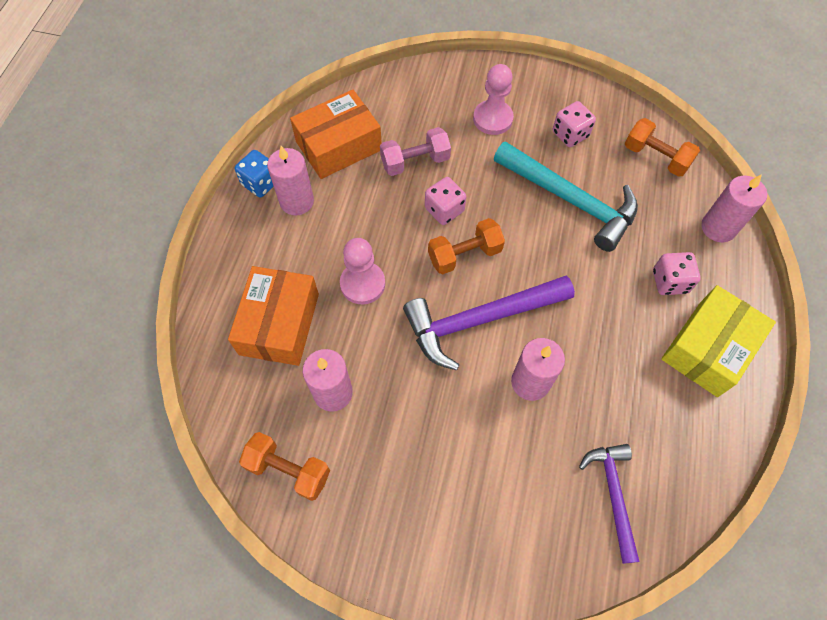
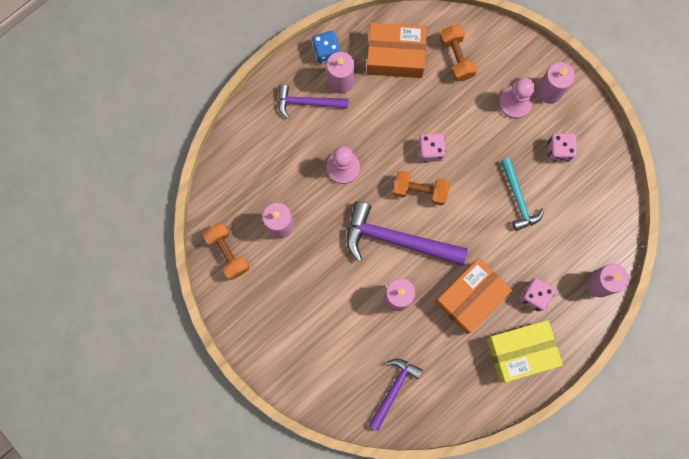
camera: 35 degrees right, 15 degrees up
orange box [228,266,319,366] -> orange box moved to [435,258,512,334]
pink dumbbell [380,127,451,176] -> none
turquoise hammer [494,141,638,252] -> turquoise hammer [501,158,544,231], size x0.60
orange dumbbell [625,118,700,177] -> orange dumbbell moved to [439,25,477,82]
none -> purple hammer [278,85,348,119]
none -> pink candle [537,62,575,104]

